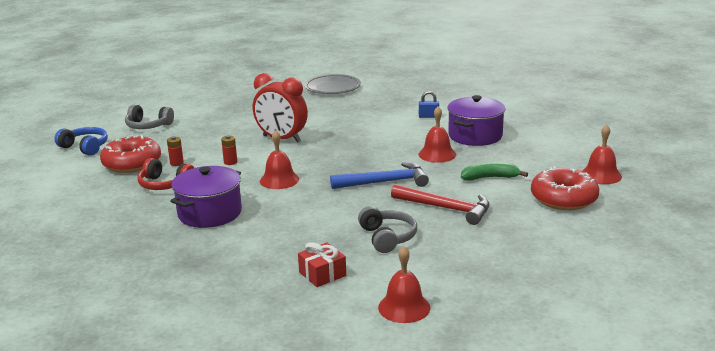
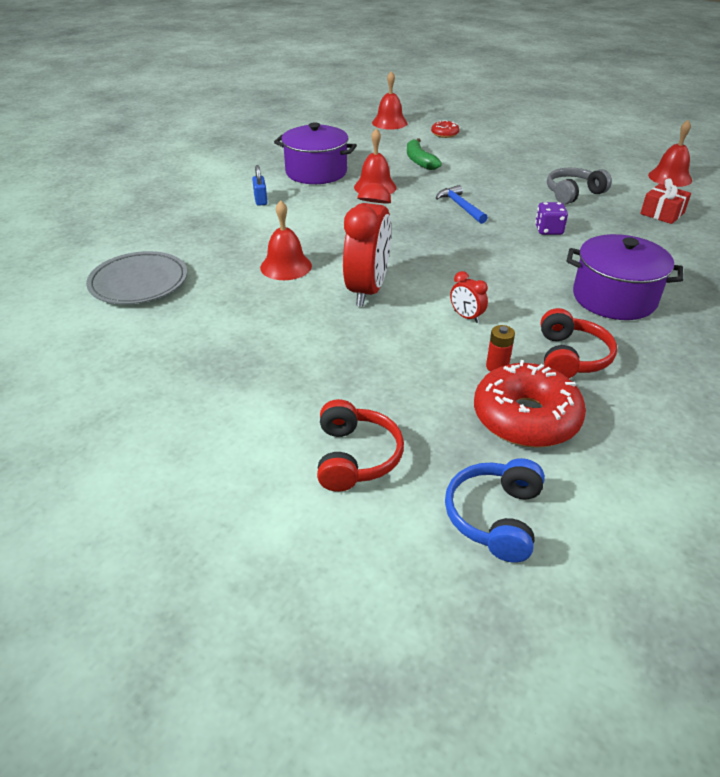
camera: 105 degrees left, 15 degrees up
grey headphones [125,105,174,129] -> red headphones [317,399,404,492]
red battery [221,135,237,165] -> red clock [450,271,488,323]
red bell [260,130,299,189] -> red bell moved to [260,200,312,280]
blue hammer [330,162,429,189] -> blue hammer [436,185,488,224], size x0.65
red hammer [391,184,489,225] -> none
red donut [531,166,599,210] -> red donut [431,120,460,138], size x0.48
none -> purple dice [535,202,568,235]

